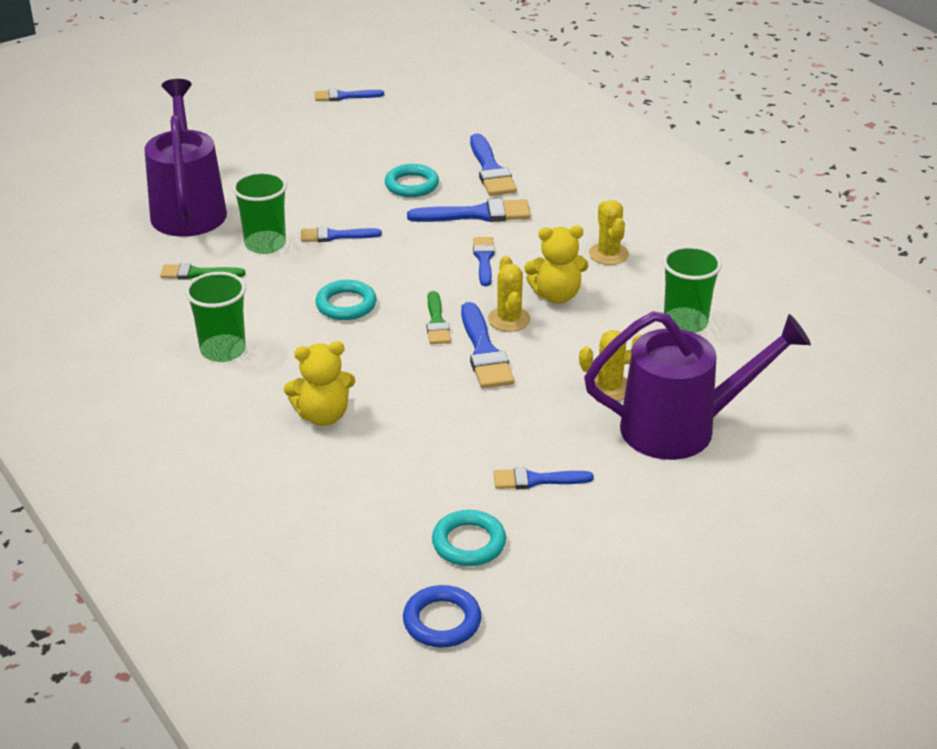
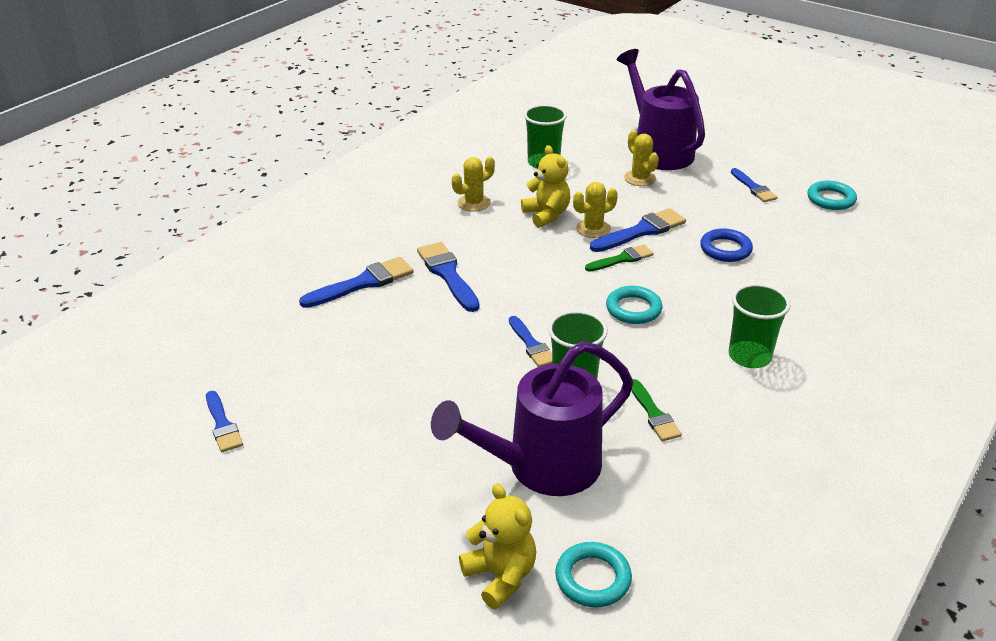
camera: 110 degrees left, 0 degrees up
yellow teddy bear [284,341,355,426] -> yellow teddy bear moved to [459,483,536,609]
turquoise ring [385,164,439,197] -> turquoise ring moved to [555,542,632,608]
blue ring [403,585,481,648] -> blue ring moved to [700,228,753,262]
blue brush [473,237,495,286] -> none

